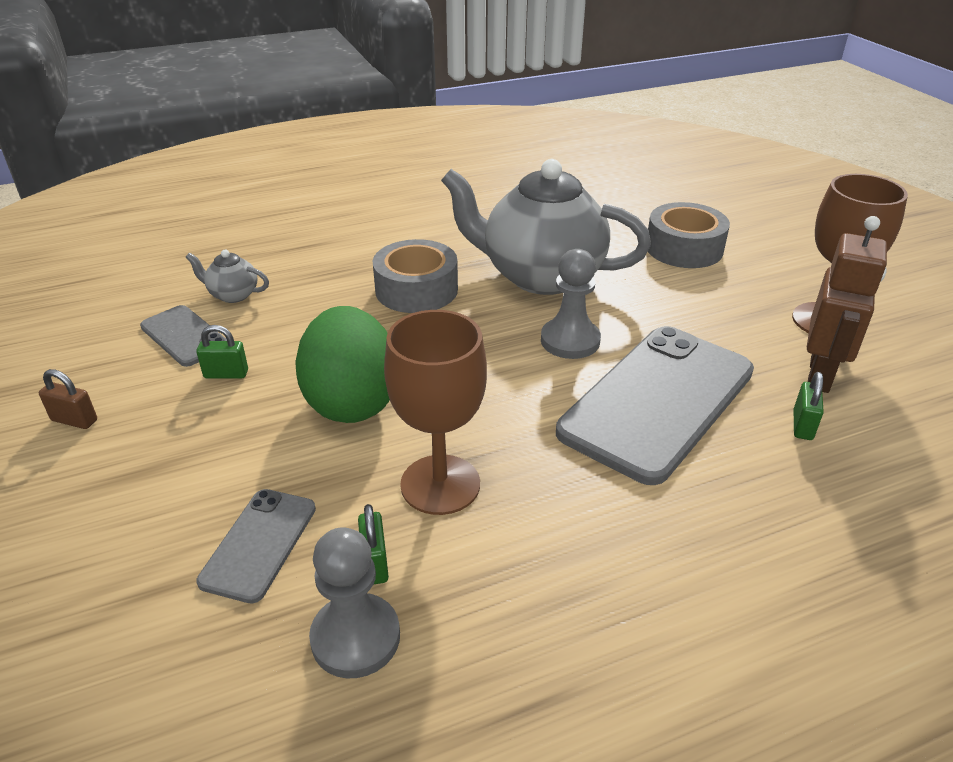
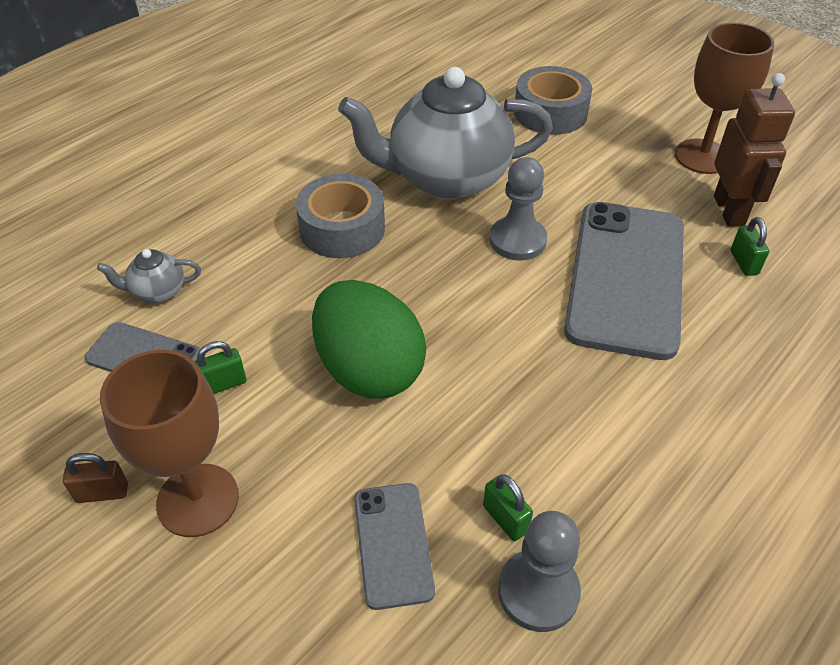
camera: 25 degrees left, 10 degrees up
brown goblet [384,310,487,515] -> brown goblet moved to [100,350,239,537]

